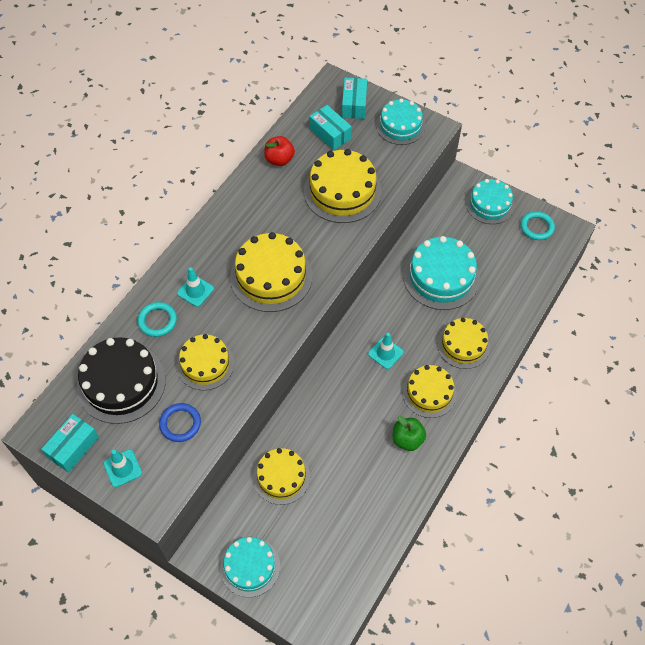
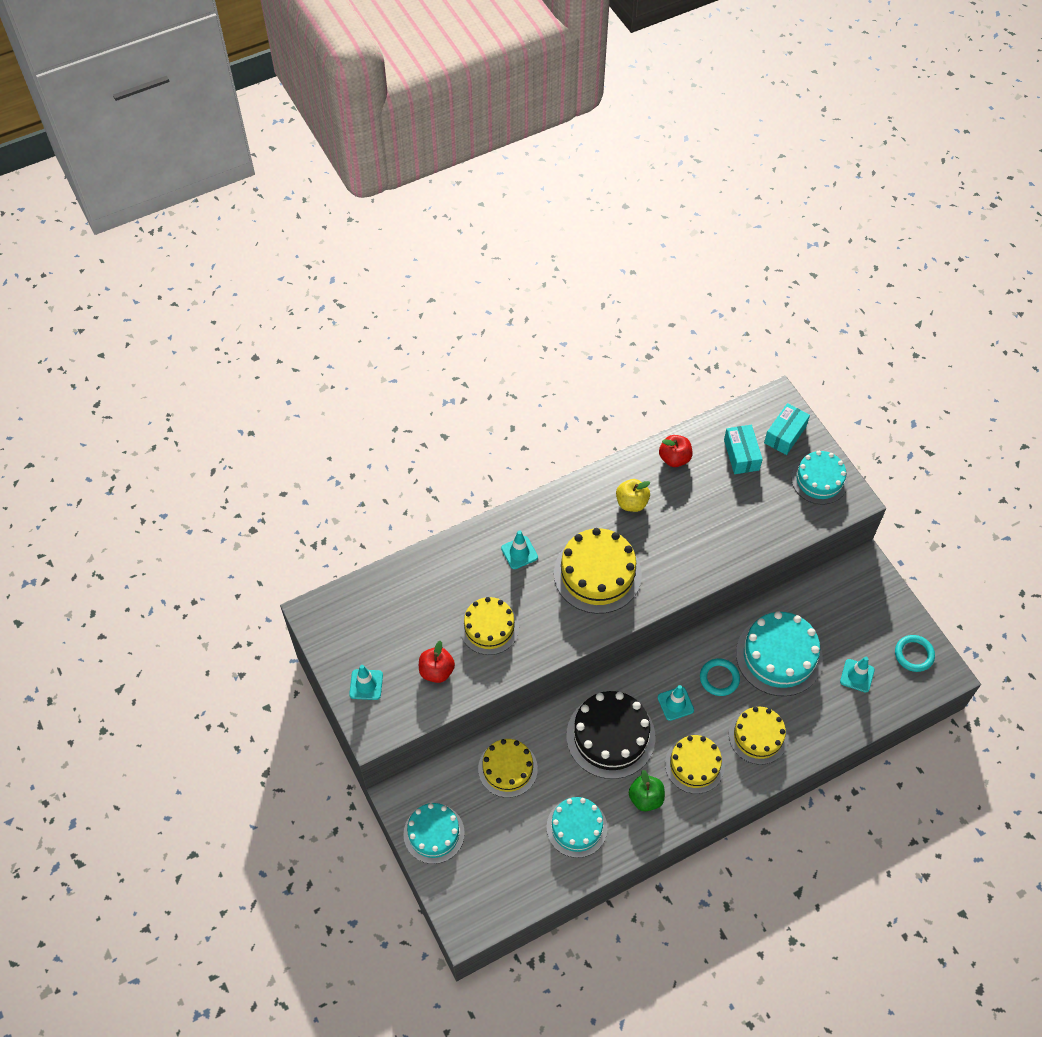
camera: 30 degrees right, 0 degrees up
turquoise box [41,414,99,473] -> none
black cake [77,337,166,424] -> black cake moved to [566,691,655,779]
turquoise ring [138,302,177,337] -> turquoise ring moved to [700,658,740,696]
blue ring [159,403,201,442] -> red apple [419,641,455,683]
yellow cake [304,149,382,223] -> none
turquoise cake [466,179,514,224] -> turquoise cake moved to [547,797,607,858]
none -> yellow apple [616,479,650,512]
none -> turquoise traffic cone [840,657,875,692]

